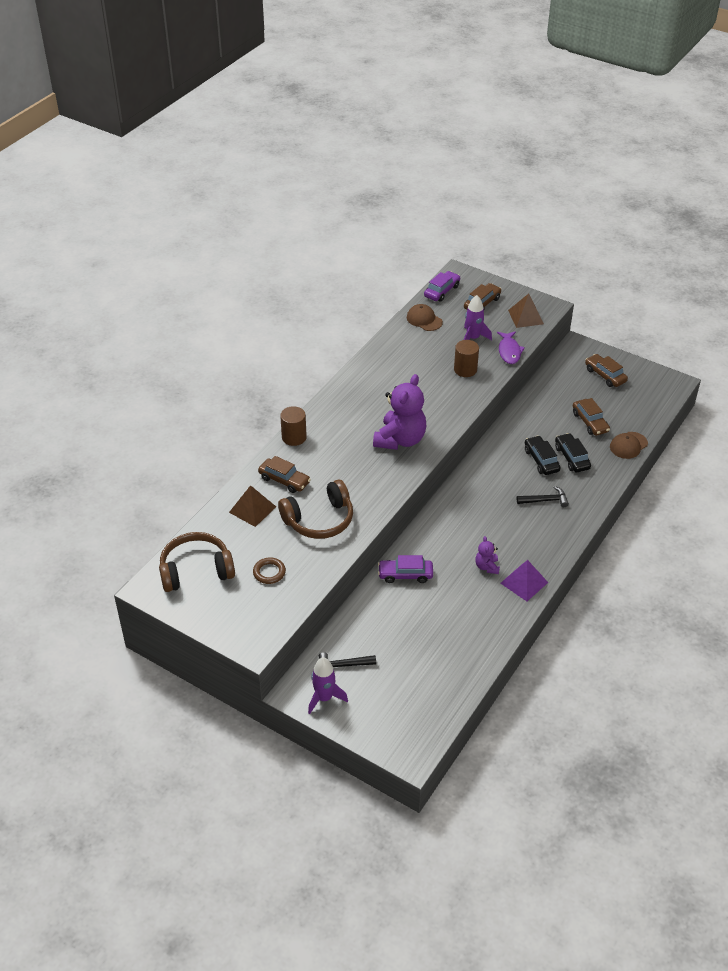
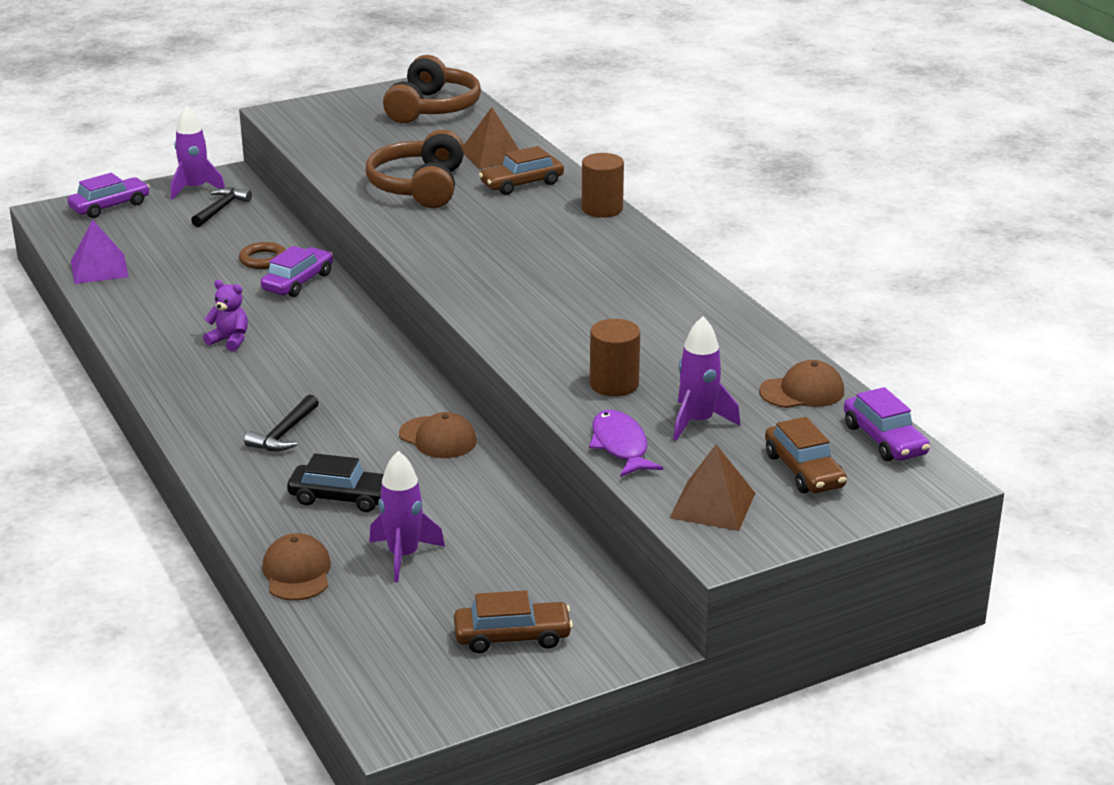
camera: 120 degrees right, 15 degrees down
brown ring [253,557,286,584] -> brown ring moved to [239,242,286,269]
purple teddy bear [373,374,426,450] -> none
purple fish [497,331,525,364] -> purple fish turned 45 degrees clockwise [589,410,663,477]
purple pyramid [501,560,548,601] -> purple pyramid moved to [71,220,129,284]
black car [525,436,560,475] -> none
brown car [573,398,610,436] -> purple rocket [369,451,445,582]
none -> purple car [68,173,150,218]
none -> brown cap [399,412,477,458]

